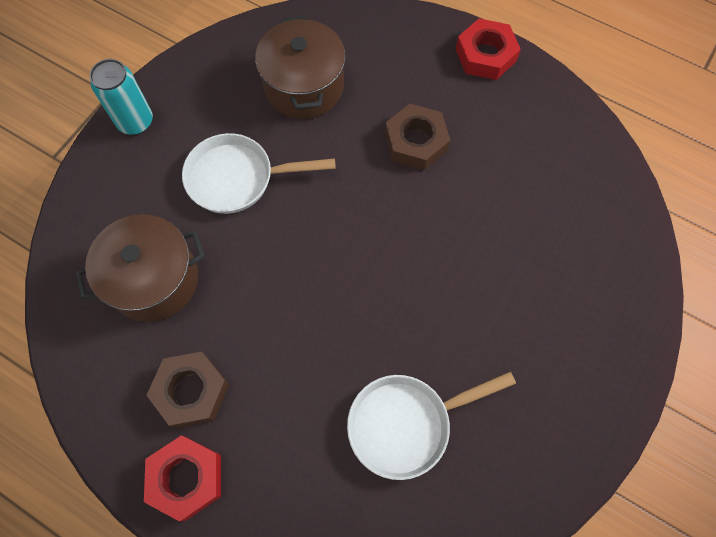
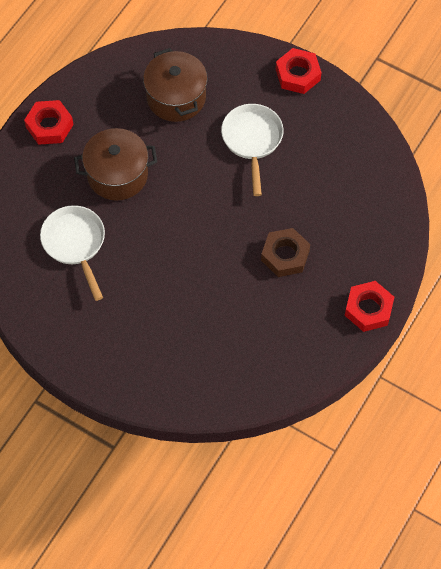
camera: 90 degrees right, 5 degrees down
turquoise can [90,59,153,135] -> red nut [276,48,322,94]
brown nut [146,351,229,428] -> none
brown pot [255,16,345,119] -> brown pot moved to [74,128,157,200]

